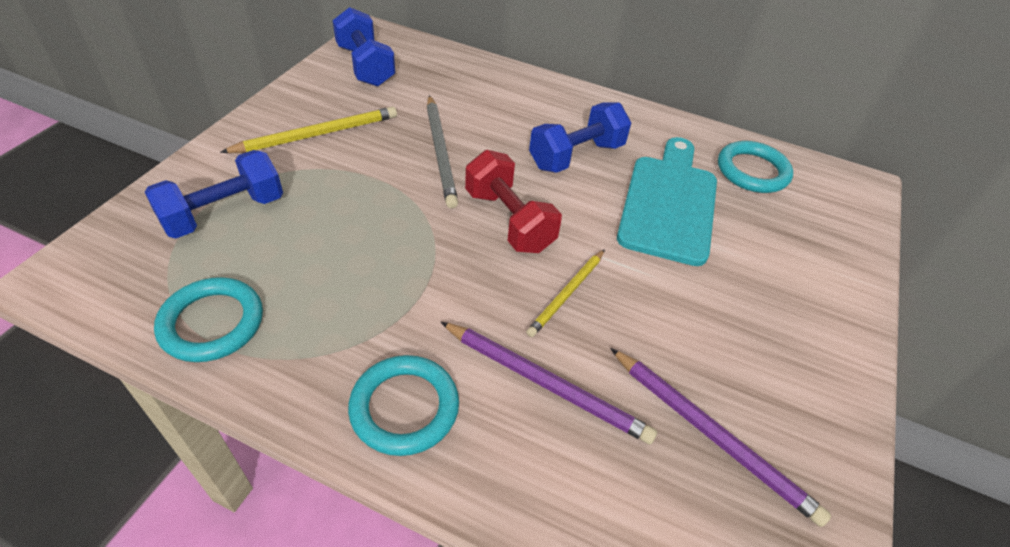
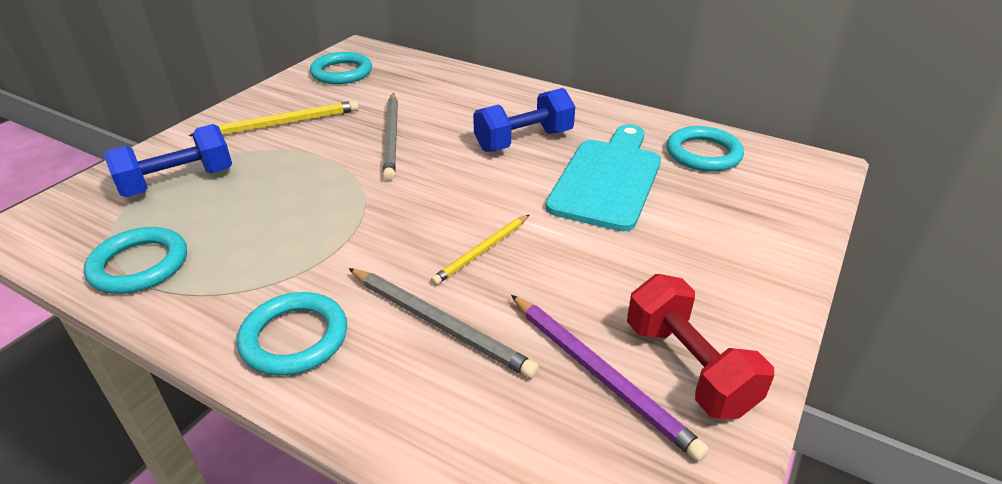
camera: 10 degrees right, 10 degrees down
blue dumbbell [333,7,395,87] -> turquoise ring [310,52,372,84]
purple pencil [441,322,657,444] -> grey pencil [348,268,539,378]
red dumbbell [465,150,562,253] -> red dumbbell moved to [627,274,774,419]

